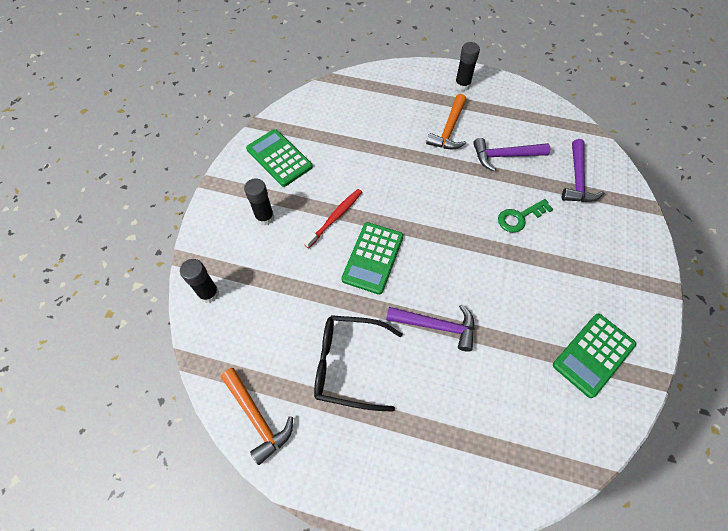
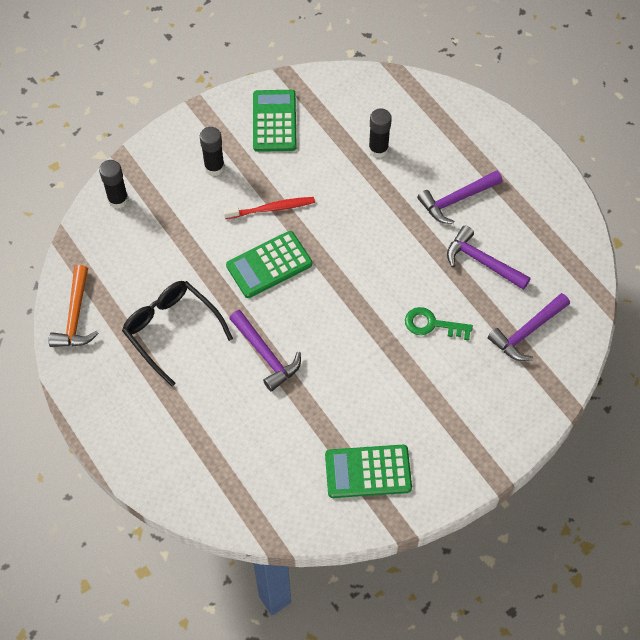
camera: 40 degrees right, 0 degrees up
orange hammer [426,94,467,149] -> purple hammer [417,170,503,224]
black glue stick [455,42,480,91] -> black glue stick moved to [369,108,392,158]

